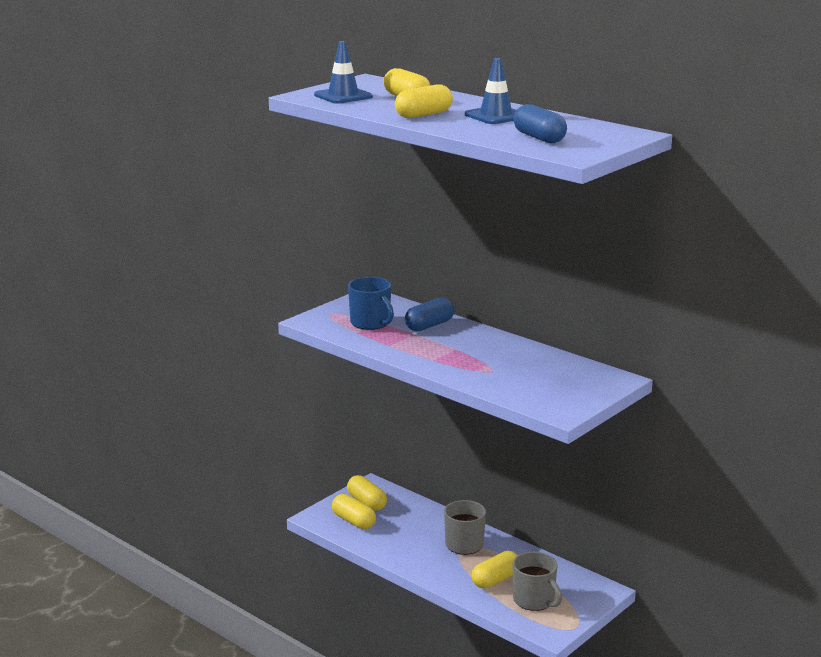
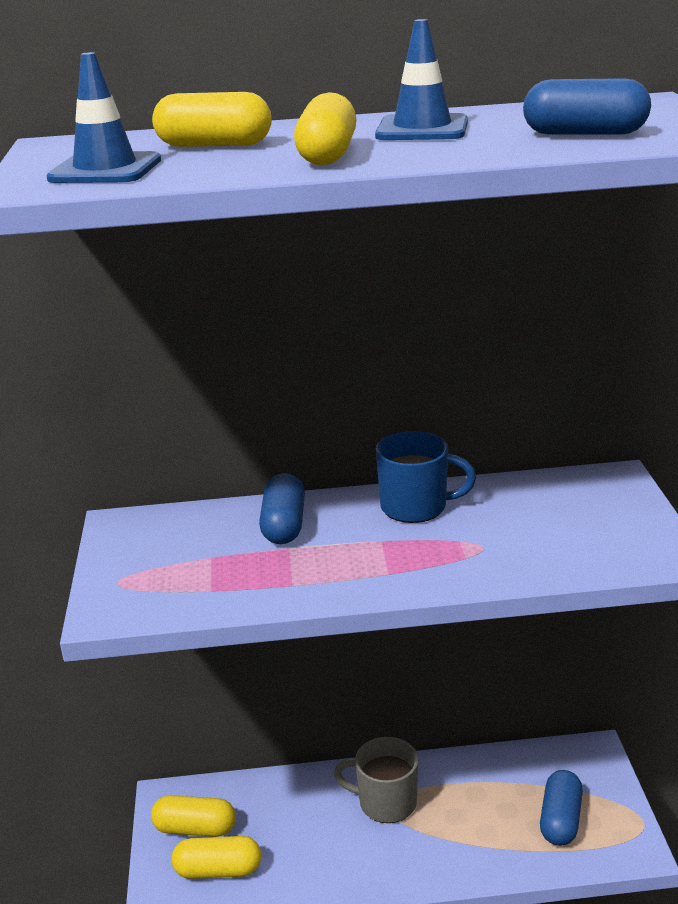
camera: 45 degrees left, 5 degrees up
blue mug [348,277,394,330] -> blue mug moved to [376,431,476,523]
yellow capsule [472,551,518,589] -> none
grey mug [513,552,562,611] -> blue capsule [540,770,583,846]

